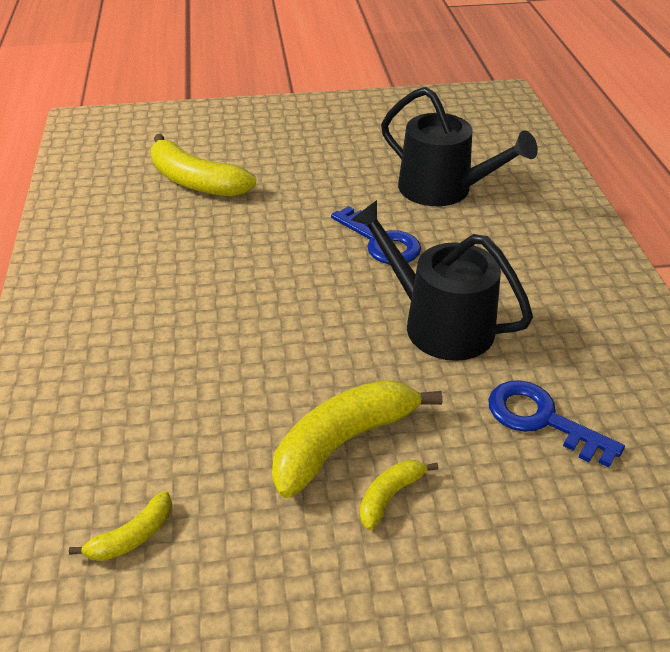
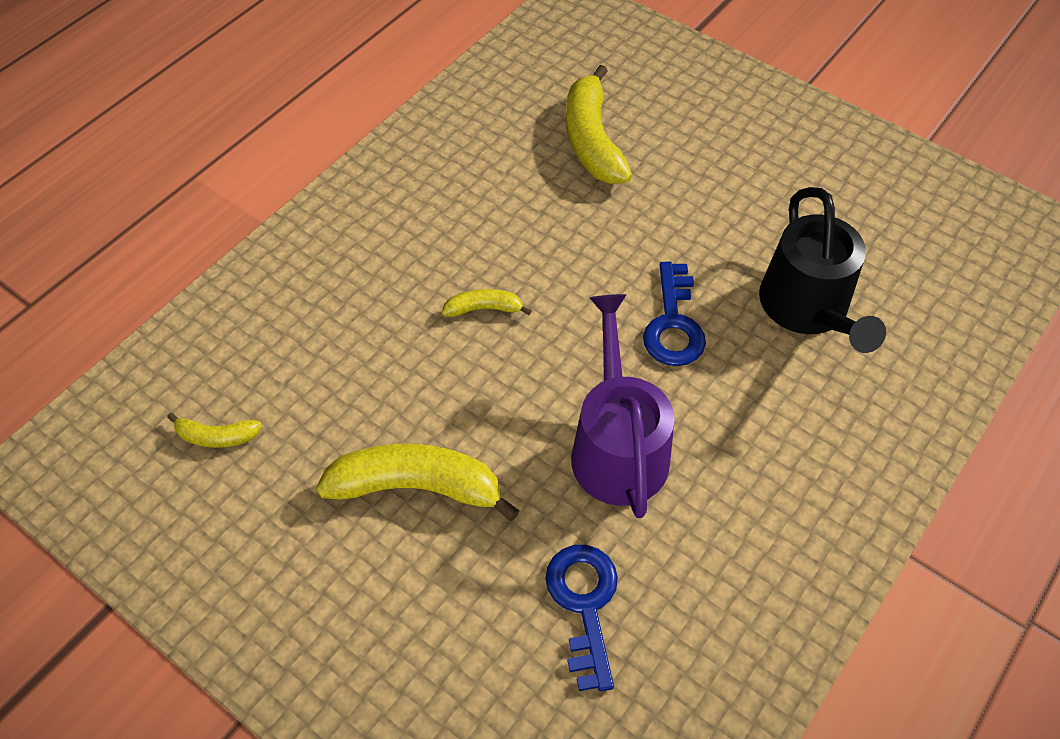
camera: 45 degrees right, 15 degrees up
black watering can [351,200,533,361] -> purple watering can [571,294,675,518]
yellow banana [360,460,439,530] -> yellow banana moved to [442,289,532,317]

